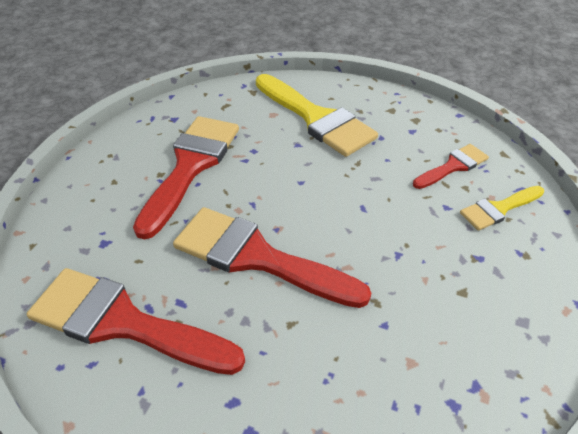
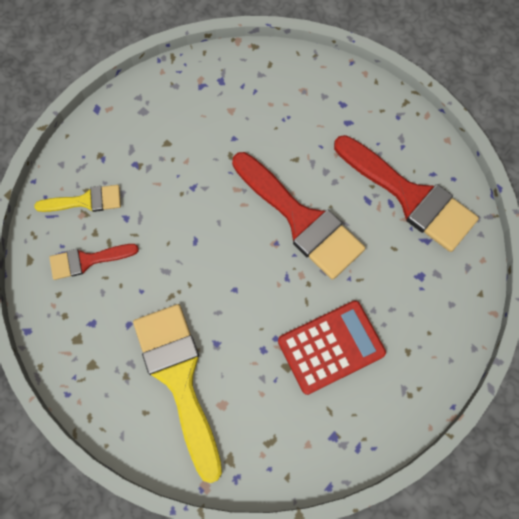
camera: 160 degrees left, 25 degrees up
red brush [133,116,239,240] -> red calculator [278,301,386,395]

